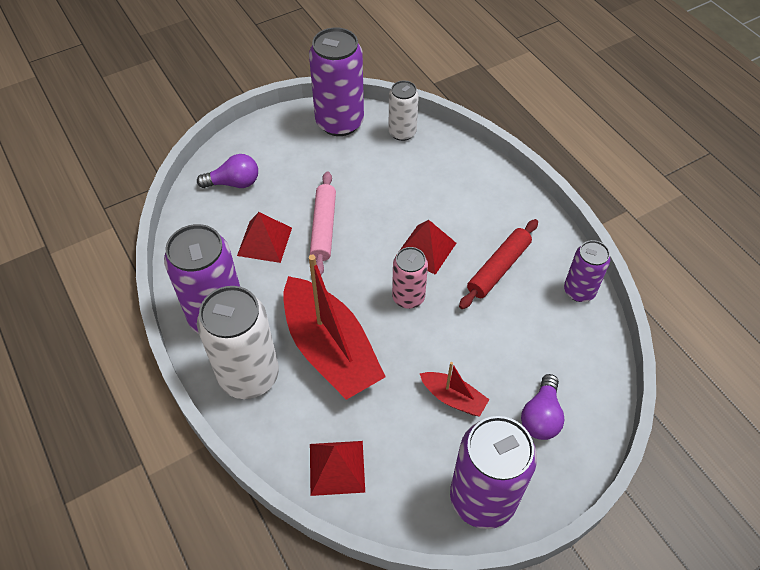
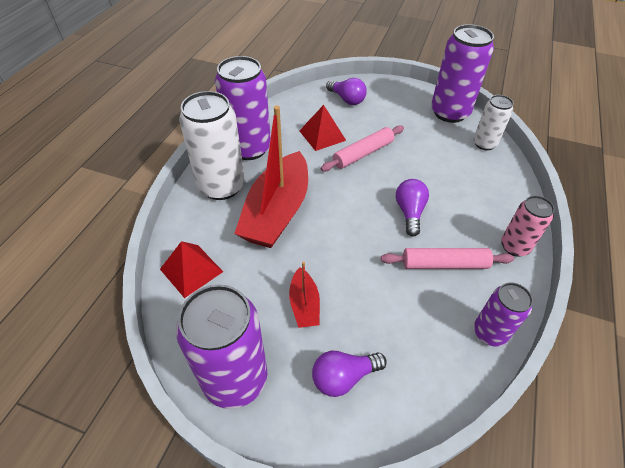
camera: 50 degrees right, 5 degrees down
pink can [392,247,428,309] -> pink can moved to [501,196,555,257]
red pyramid [399,220,456,275] -> purple light bulb [396,179,429,237]
red rolling pin [459,219,538,309] -> pink rolling pin [381,248,514,269]

